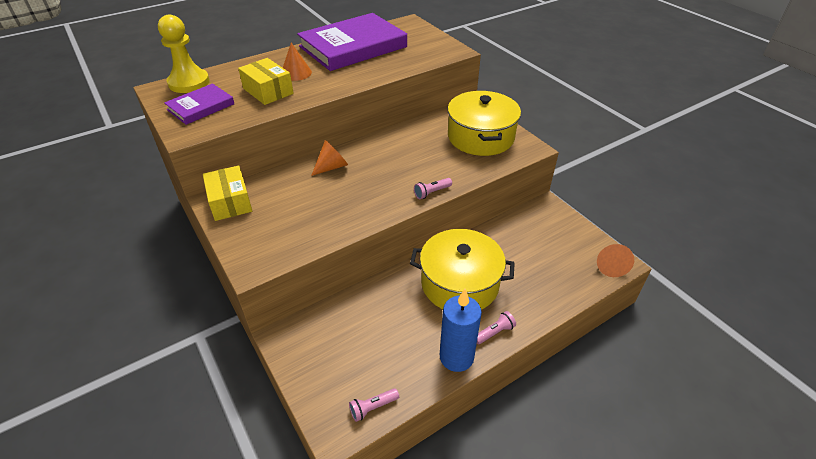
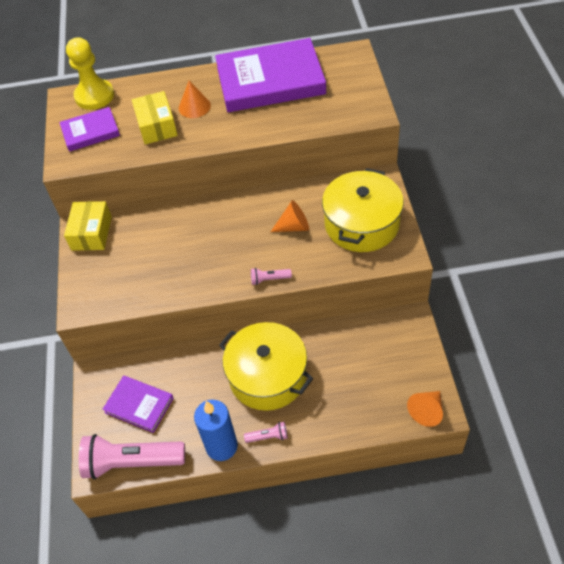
camera: 30 degrees right, 10 degrees up
orange cone [311,140,348,176] -> orange cone moved to [271,200,309,232]
pink flashlight [349,388,399,422] -> pink flashlight [79,434,185,480], size x2.35
none -> purple book [102,375,174,433]

